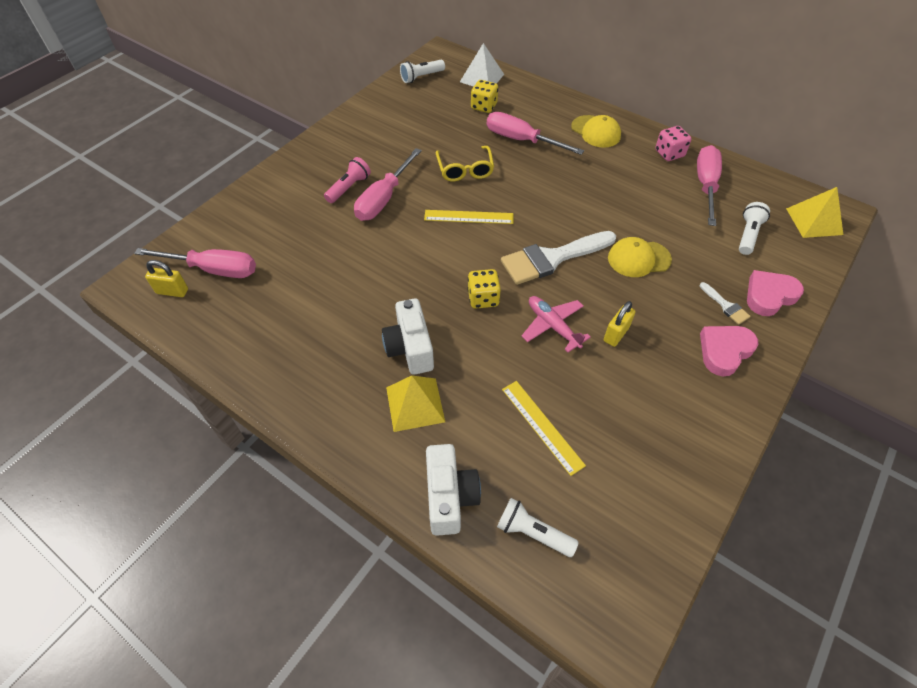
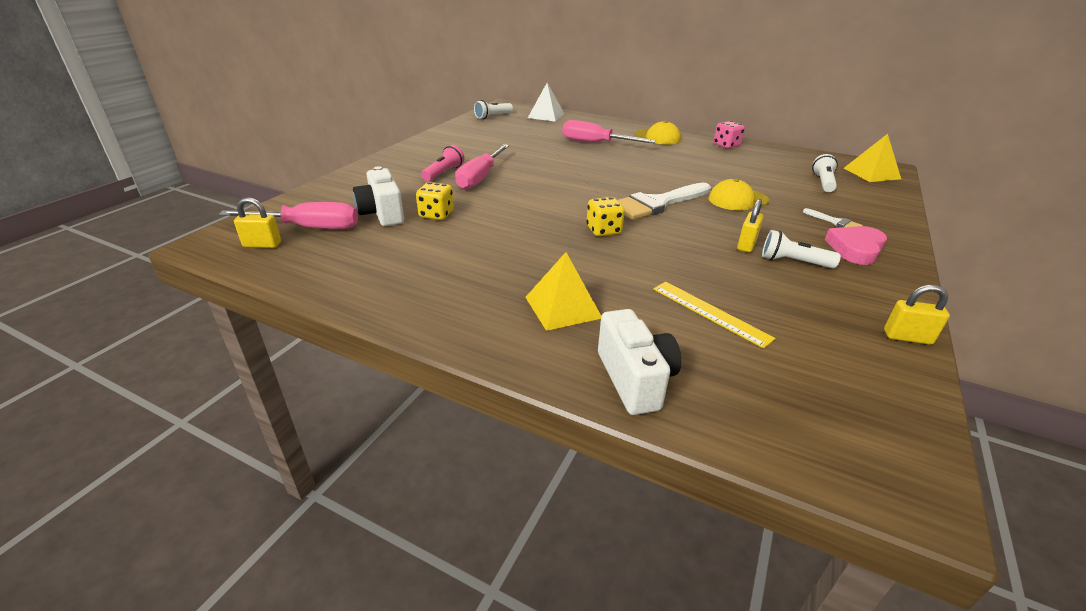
camera: 10 degrees left, 20 degrees down
white camera [382,298,434,375] -> white camera moved to [353,166,404,226]
yellow ruler [424,210,513,224] -> none
yellow glasses [436,146,494,181] -> none
yellow dice [471,80,498,113] -> yellow dice moved to [416,182,454,220]
white flashlight [497,498,579,557] -> white flashlight moved to [762,230,841,268]
pink plane [522,296,591,352] -> none
pink screwdriver [697,145,722,226] -> none
pink heart [747,270,804,316] -> none
none -> yellow padlock [884,285,950,345]

